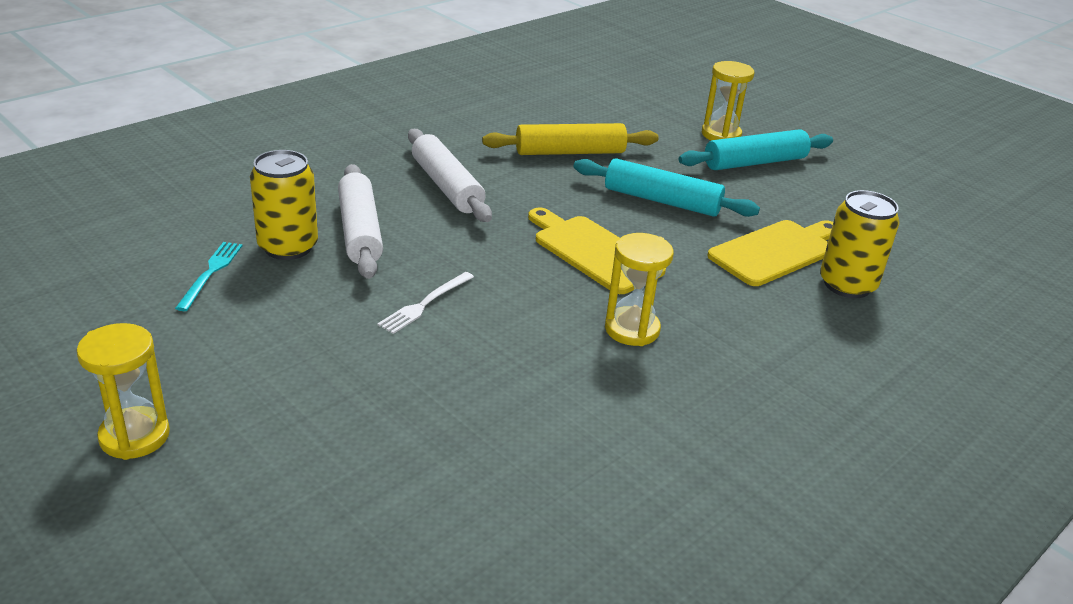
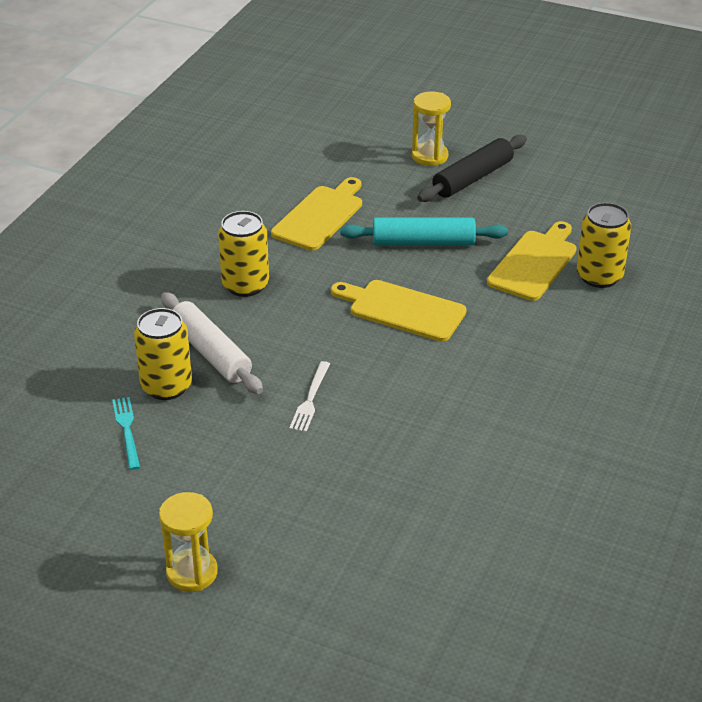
camera: 20 degrees left, 5 degrees up
white rolling pin [408,129,492,222] -> yellow can [218,211,269,297]
yellow rolling pin [482,123,659,155] -> yellow cutting board [271,177,362,251]
yellow hourglass [605,233,674,346] -> none
turquoise rolling pin [679,129,833,170] -> black rolling pin [417,135,527,202]

